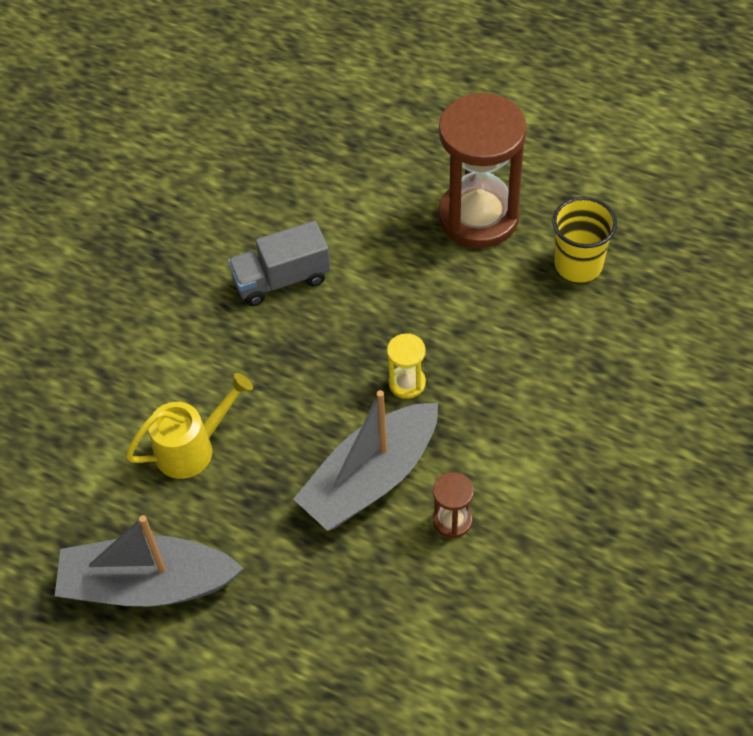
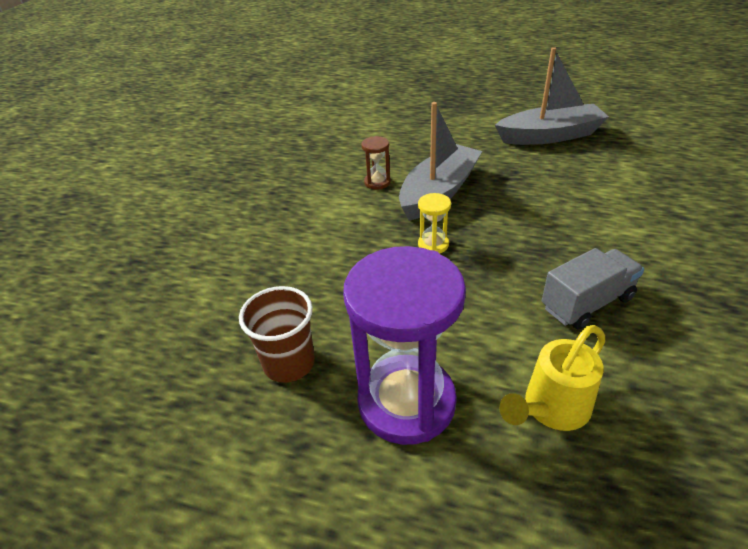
camera: 170 degrees right, 15 degrees down
yellow watering can [126,373,253,479] -> yellow watering can moved to [499,325,605,431]
brown hourglass [438,93,527,248] -> purple hourglass [343,246,466,445]
yellow cup [552,197,617,283] -> brown cup [239,286,315,383]

